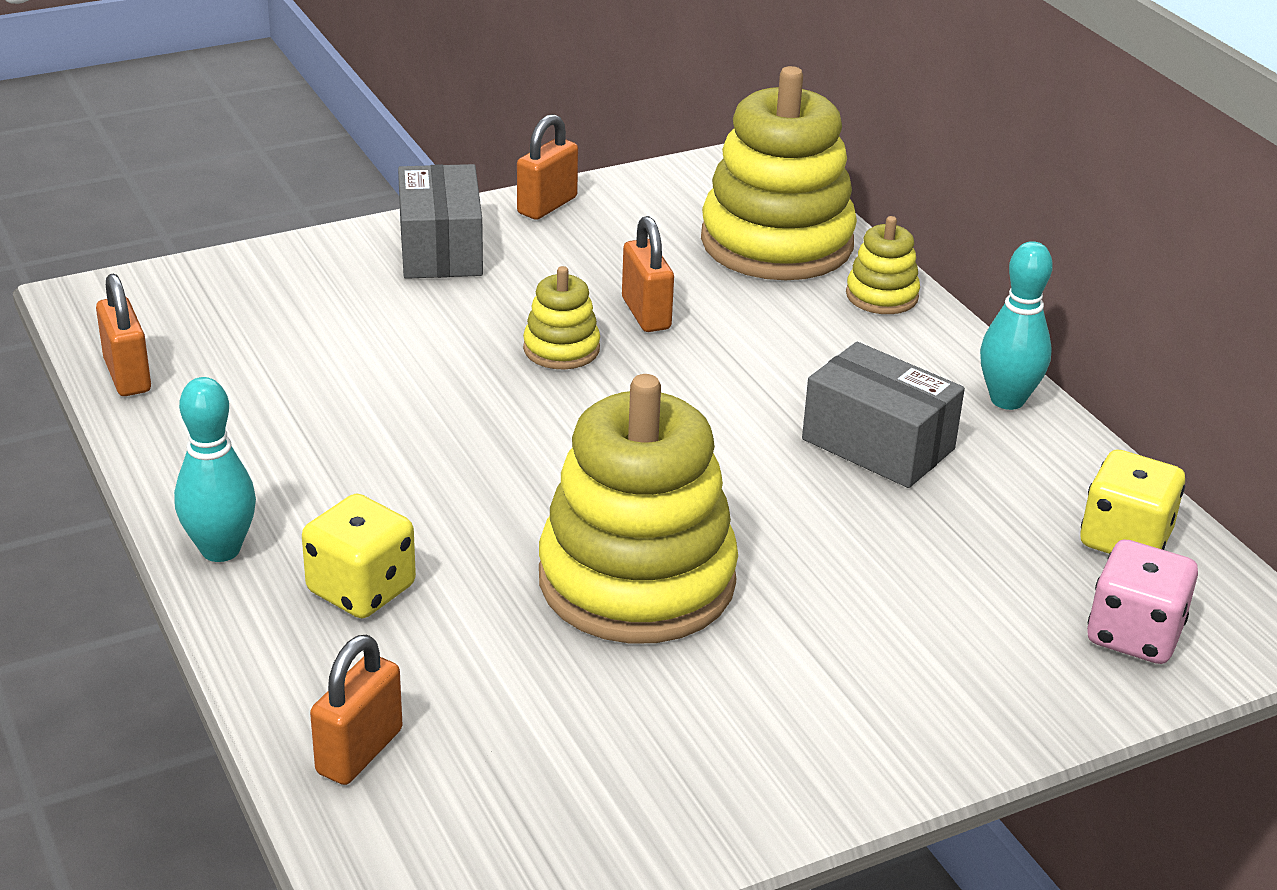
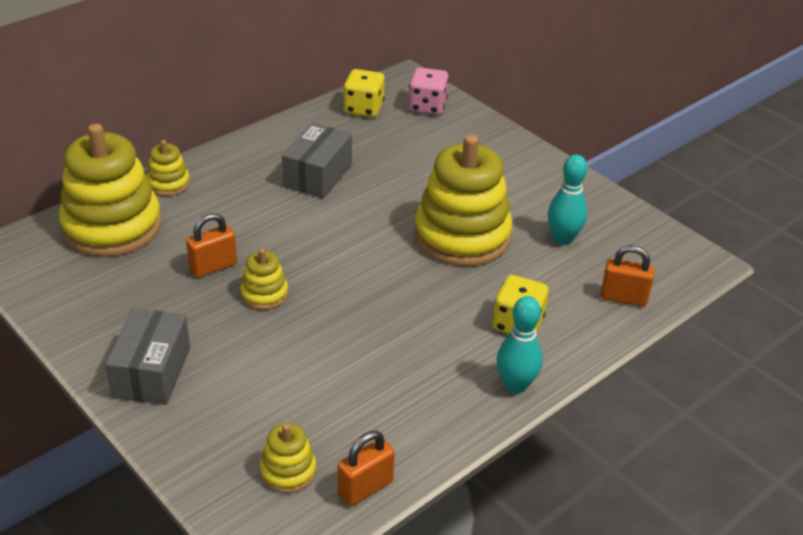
camera: 105 degrees left, 5 degrees up
grey box [398,164,483,279] -> grey box turned 60 degrees counterclockwise [105,308,190,405]
orange padlock [517,114,578,220] -> none
turquoise bowling pin [980,241,1053,410] -> turquoise bowling pin moved to [548,154,587,245]
none -> yellow stacking toy [260,423,316,493]

